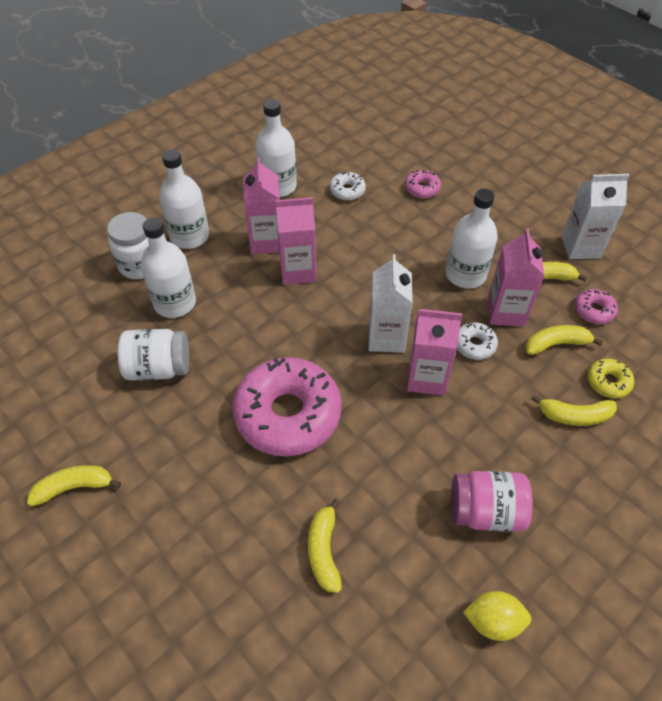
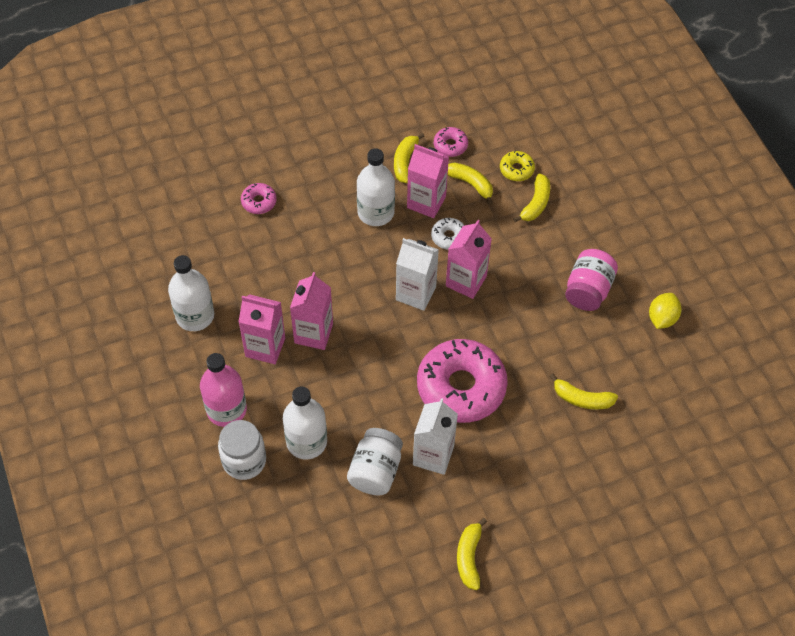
camera: 70 degrees left, 5 degrees up
white bottle [159,150,209,249] -> pink bottle [200,353,247,427]
white donut [329,171,366,201] -> none
yellow banana [525,325,603,355] -> yellow banana turned 120 degrees clockwise [448,163,493,205]
white carton [561,174,629,259] -> white carton moved to [413,398,458,475]

